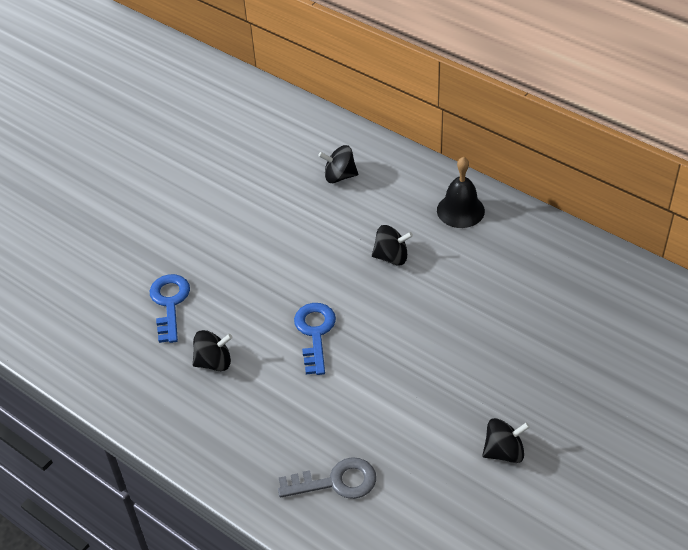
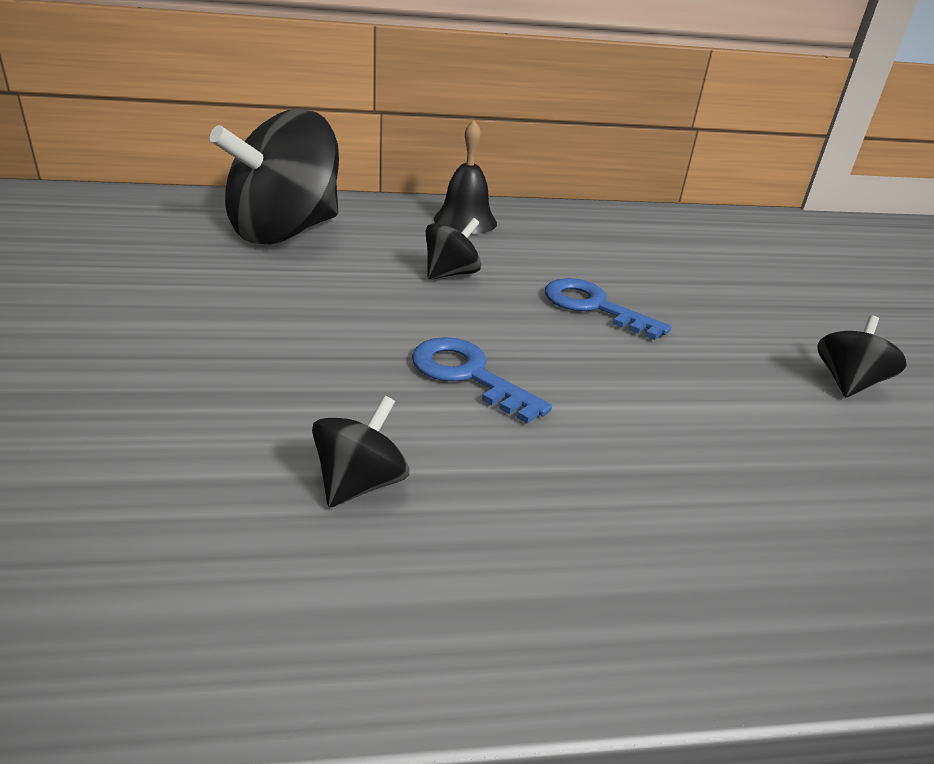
camera: 50 degrees left, 15 degrees down
blue key [150,274,190,343] -> blue key moved to [545,278,671,340]
grey key [278,457,376,499] -> none
black spinning top [318,145,358,183] -> black spinning top [210,109,339,245], size x2.23

